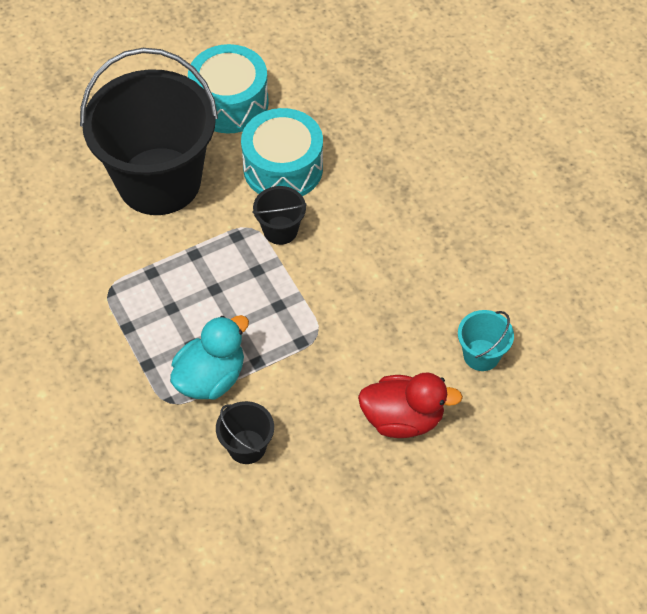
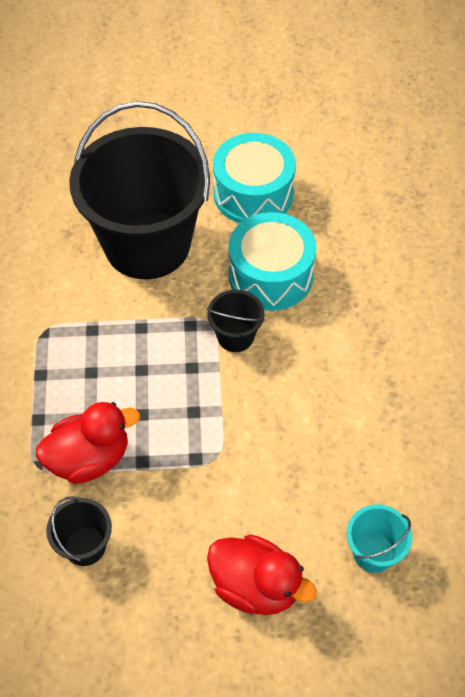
camera: 25 degrees right, 0 degrees up
turquoise duck [170,315,249,400] -> red duck [36,402,140,484]

